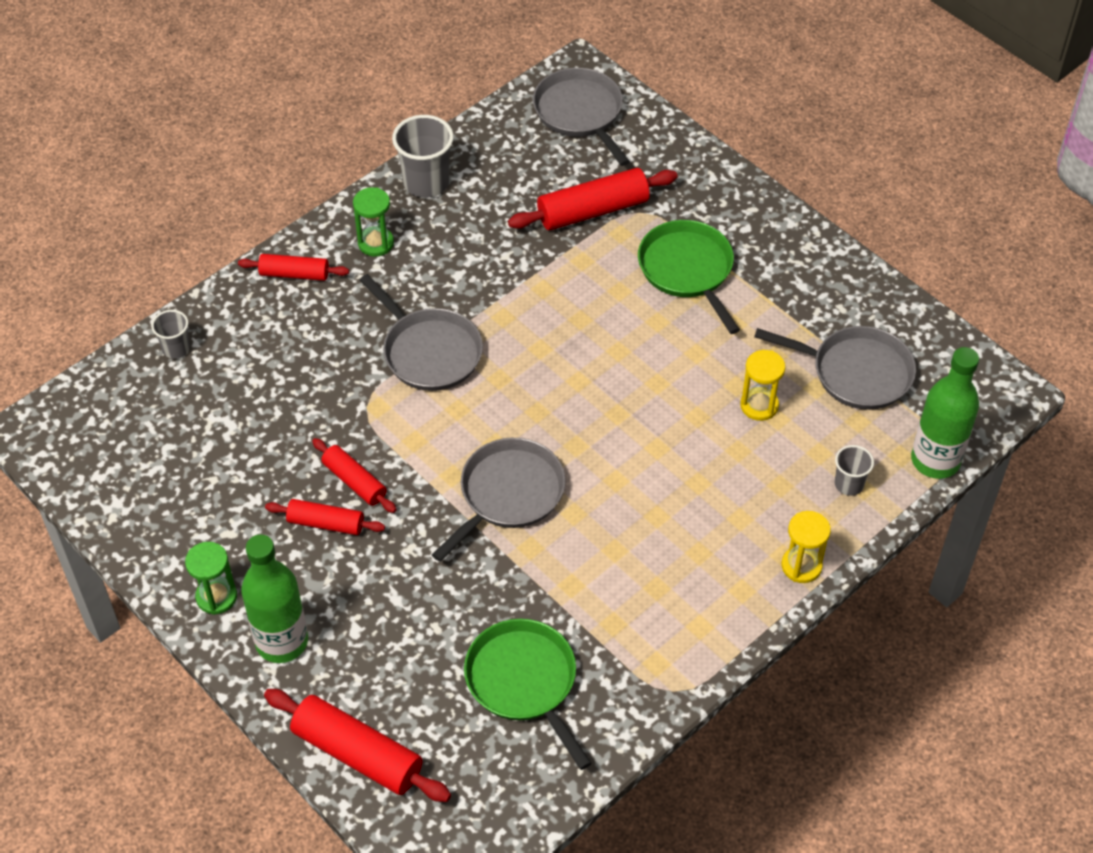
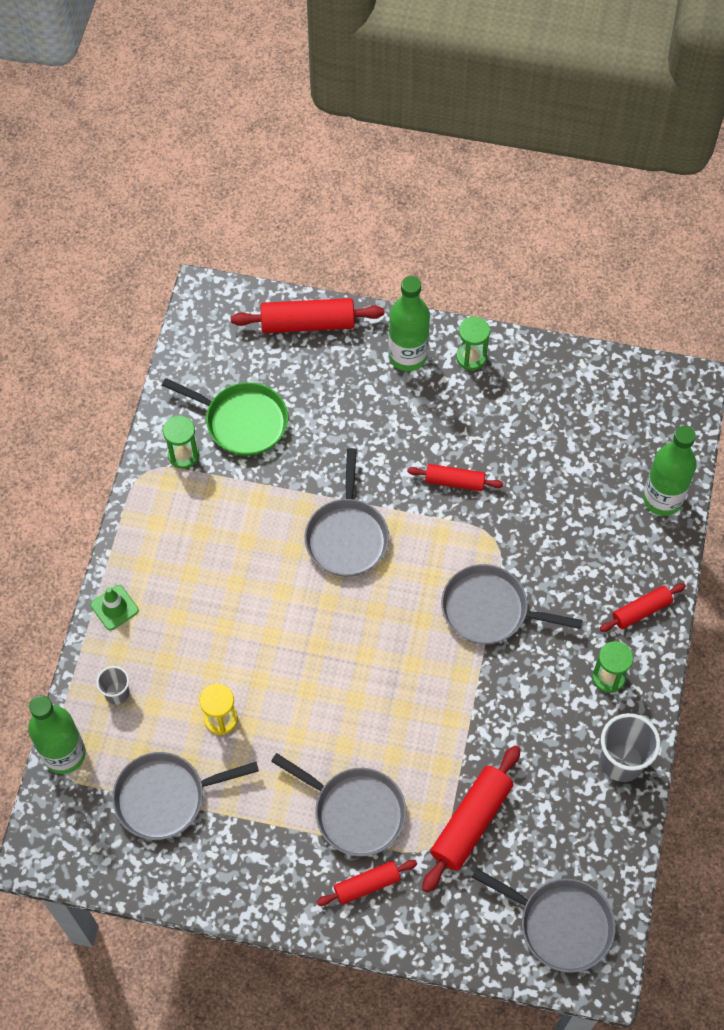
camera: 145 degrees right, 10 degrees up
grey cup [151,310,190,359] -> green bottle [643,426,697,516]
red rolling pin [265,499,385,535] -> red rolling pin moved to [317,860,417,906]
green pan [638,220,740,334] -> grey pan [271,753,407,856]
yellow hourglass [782,511,831,583] -> green traffic cone [91,585,139,630]
none -> green hourglass [163,416,199,469]

